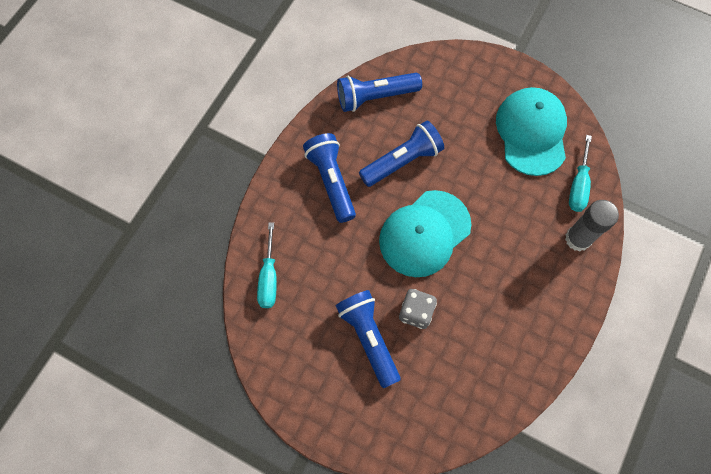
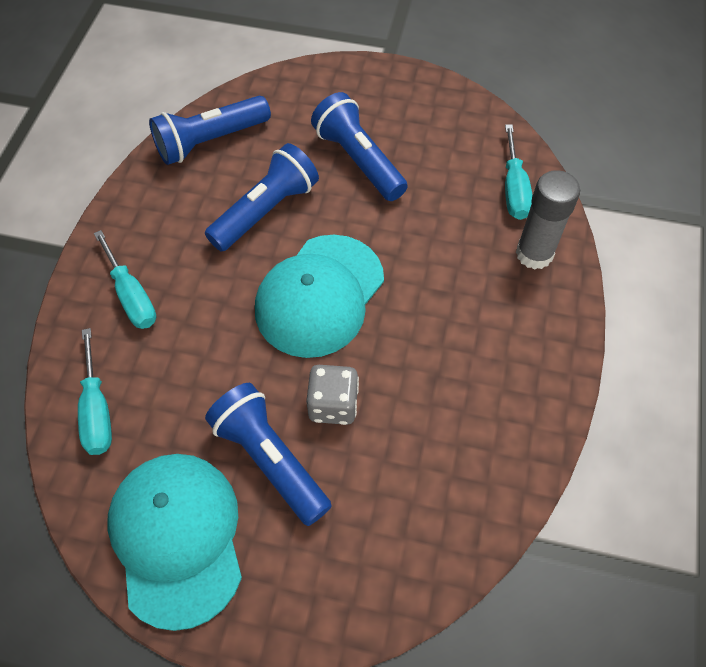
camera: 15 degrees left, 10 degrees down
blue flashlight [303,133,356,223] -> blue flashlight moved to [311,92,408,201]
turquoise cap [496,87,567,176] -> turquoise cap moved to [107,454,242,631]
none -> turquoise screwdriver [94,230,156,329]

